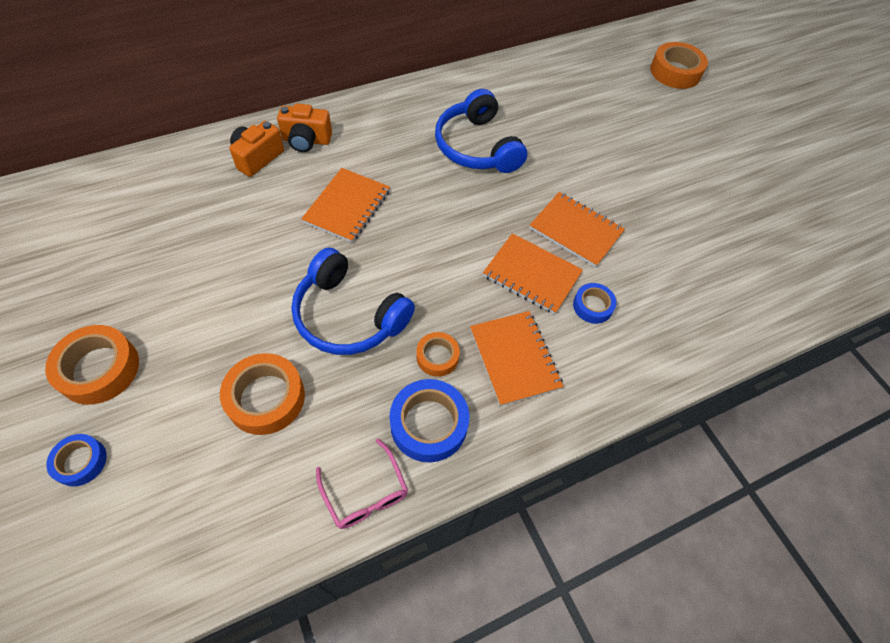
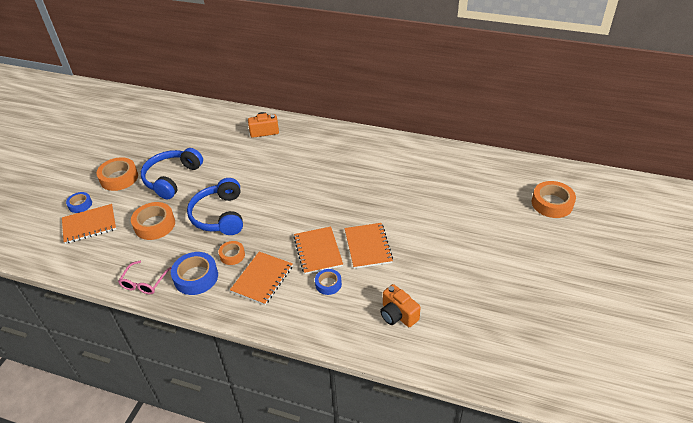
camera: 50 degrees right, 15 degrees down
orange camera [277,103,332,152] -> orange camera moved to [380,284,421,327]
orange notebook [301,168,390,243] -> orange notebook moved to [62,204,116,244]
blue headphones [435,89,527,173] -> blue headphones moved to [141,148,203,199]

